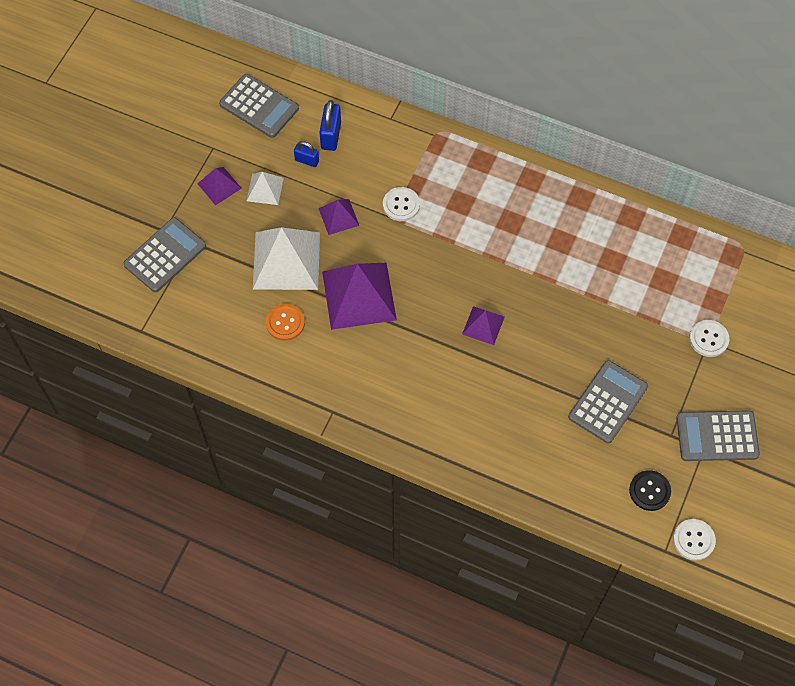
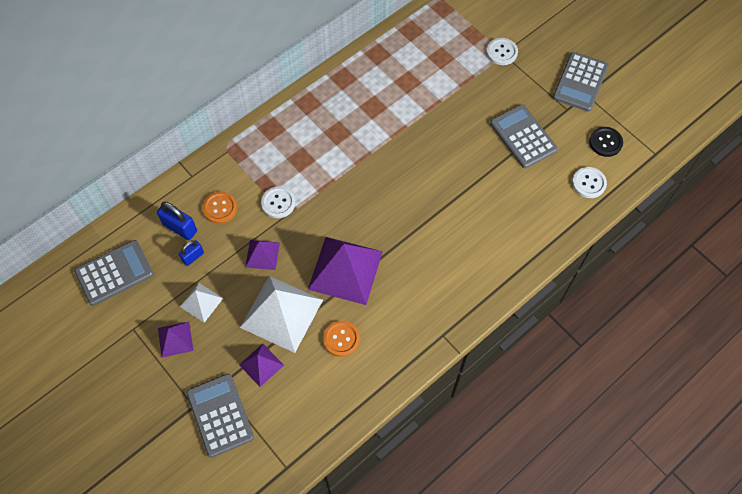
camera: 65 degrees left, 0 degrees up
purple pyramid [462,306,505,345] -> purple pyramid moved to [239,344,284,387]
white button [673,519,716,561] -> white button moved to [572,167,607,198]
none -> orange button [202,191,237,224]

